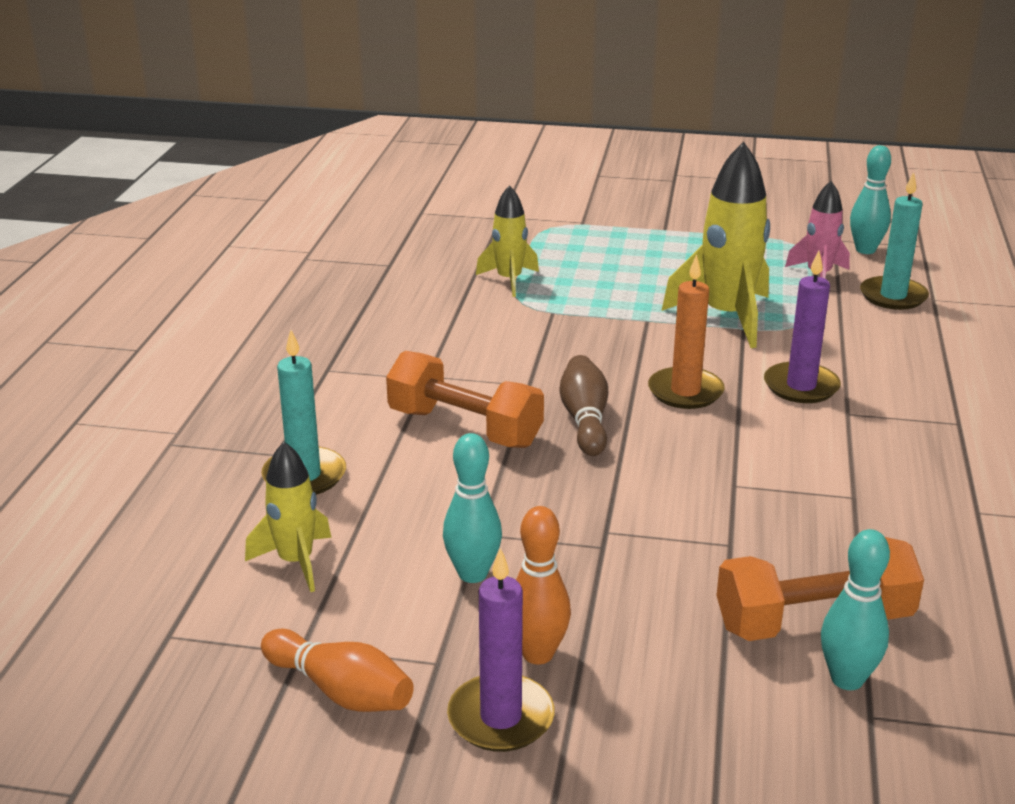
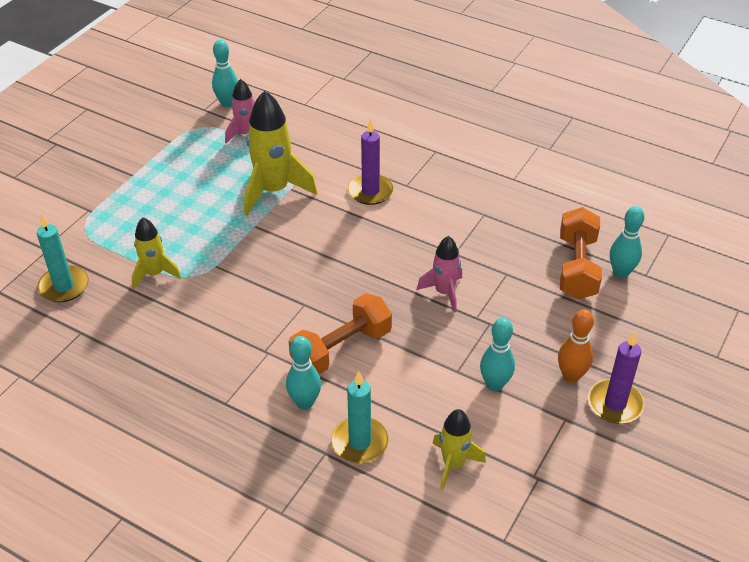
camera: 70 degrees left, 15 degrees up
orange bowling pin [261,629,414,712] -> none
brown bowling pin [559,355,608,456] -> none
orange candle [648,255,725,409] -> none
turquoise candle [860,172,929,310] -> turquoise candle moved to [37,213,88,302]
none -> turquoise bowling pin [286,336,321,410]
none -> pink rocket [417,236,462,313]

